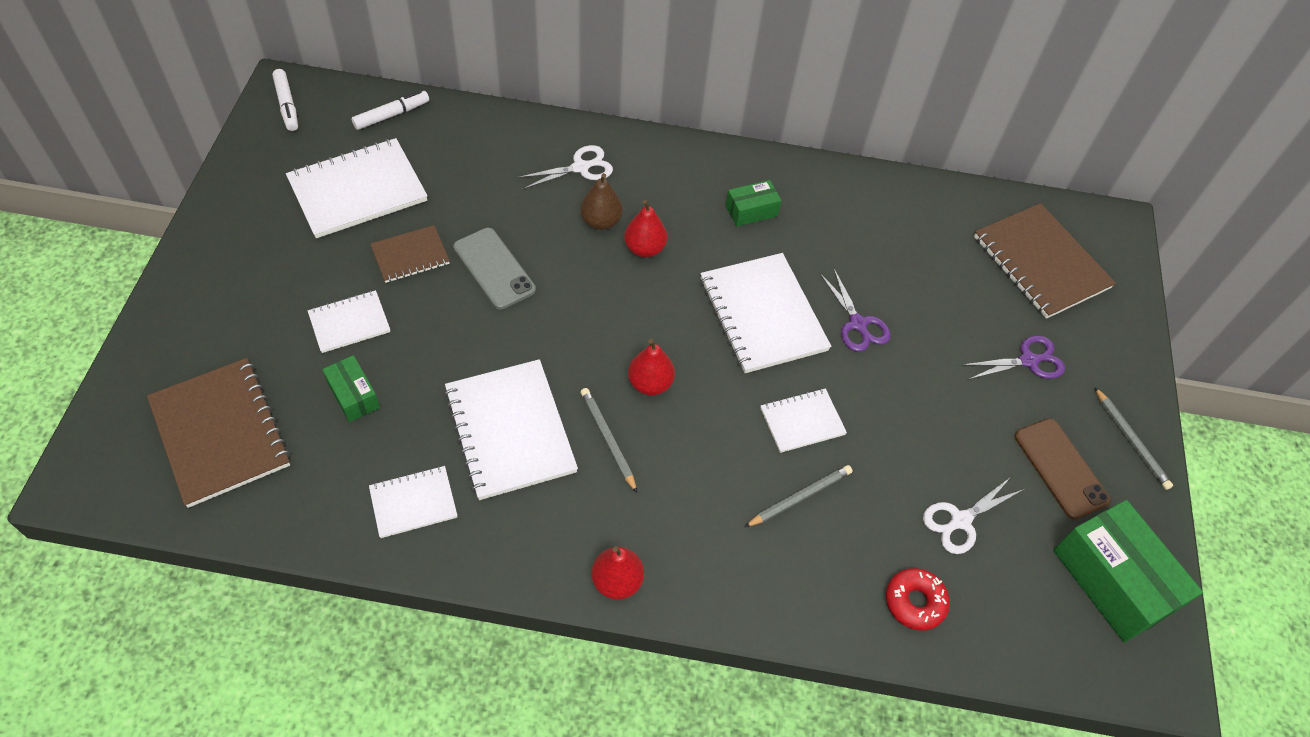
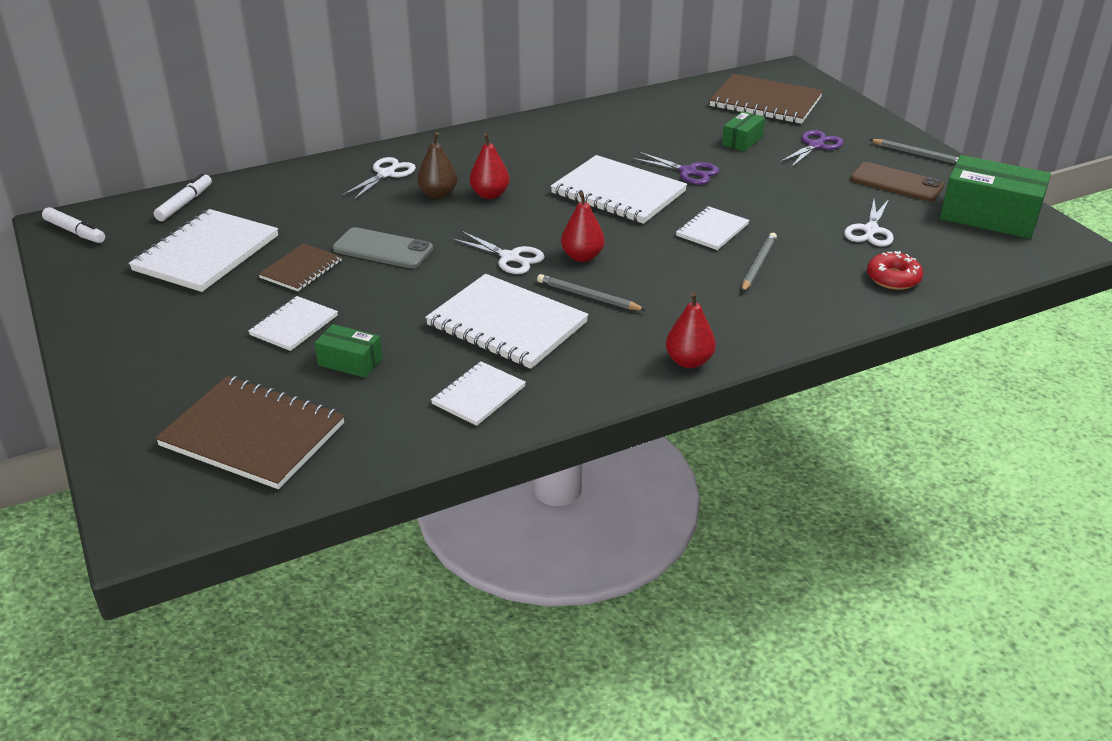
camera: 30 degrees left, 20 degrees down
green box [726,180,782,227] -> green box moved to [722,111,765,151]
none -> white scissors [452,231,545,274]

